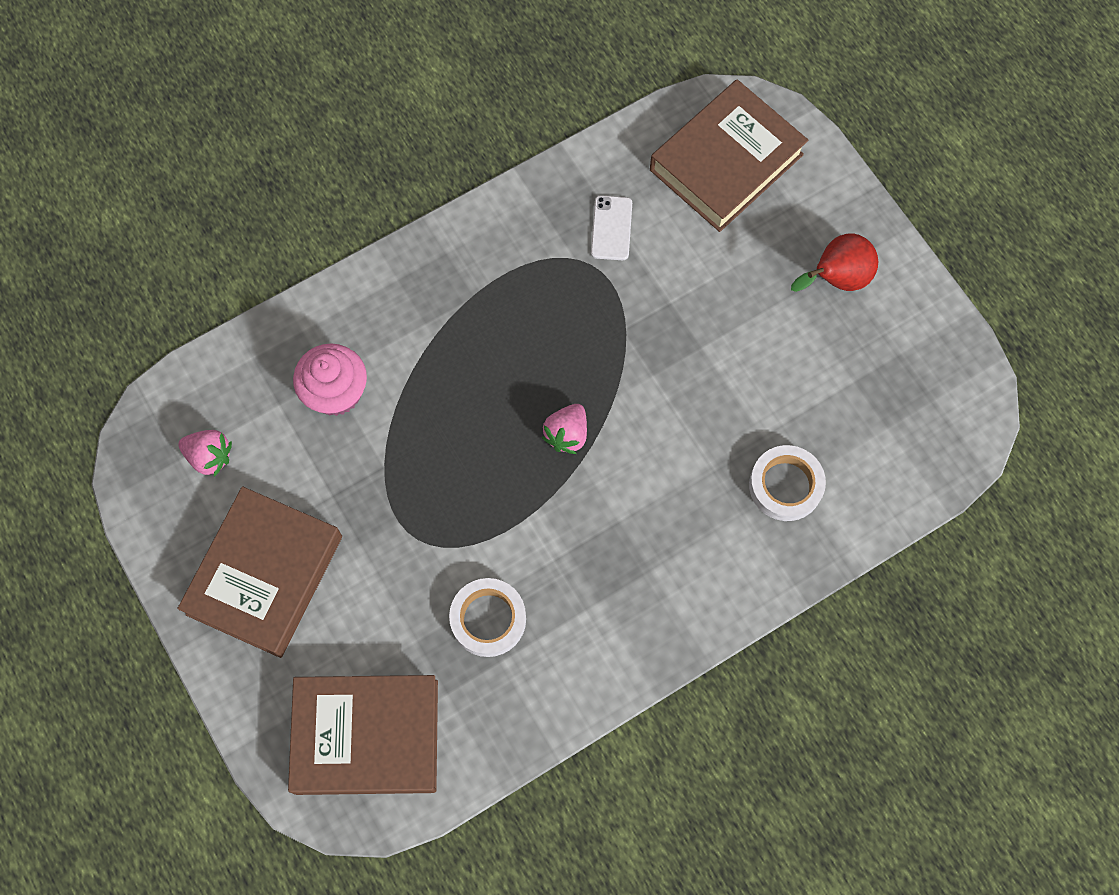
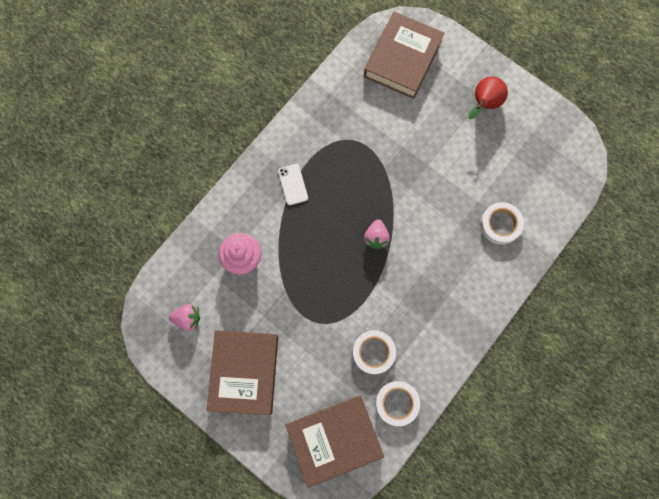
camera: 20 degrees left, 5 degrees up
white phone [591,196,632,260] -> white phone moved to [278,164,308,205]
none -> white tape [376,381,420,426]

